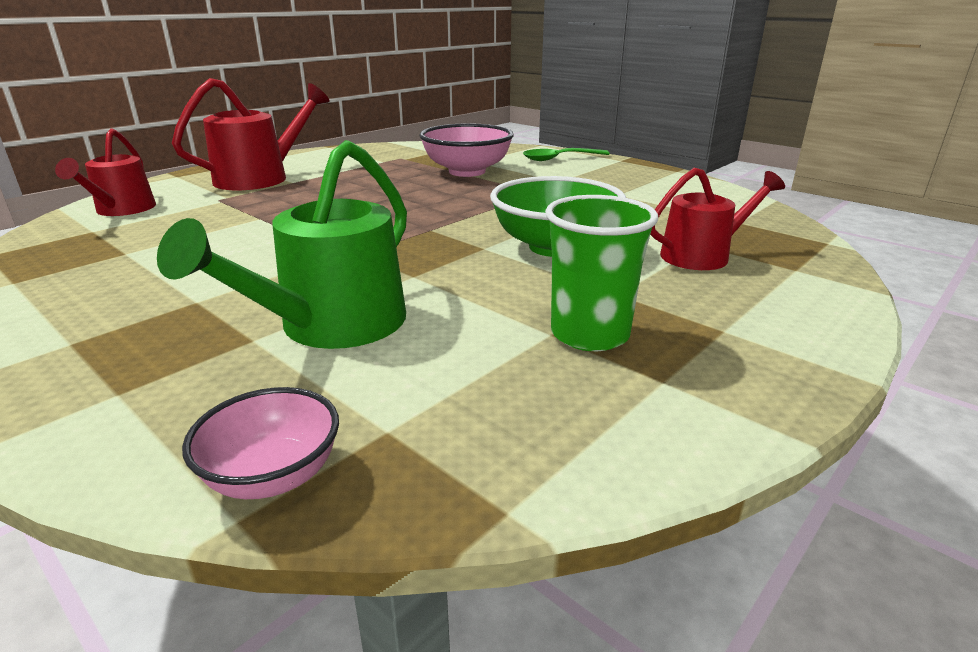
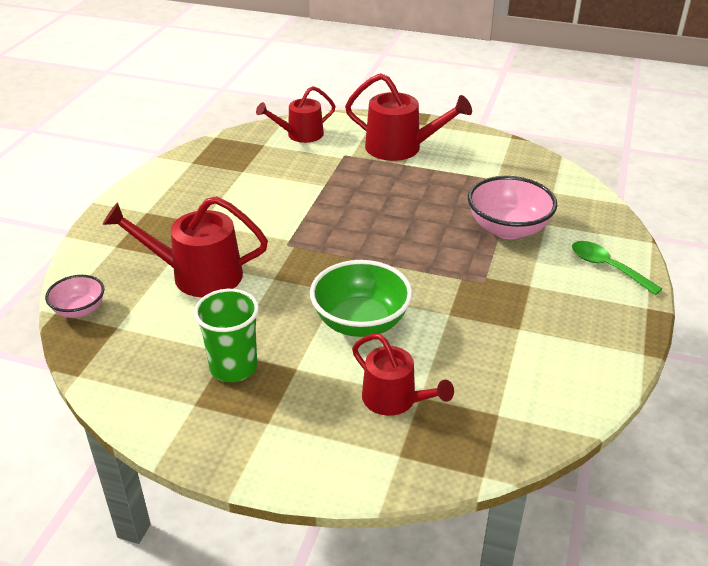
camera: 65 degrees right, 10 degrees up
green watering can [157,140,407,349] -> red watering can [102,196,268,297]

